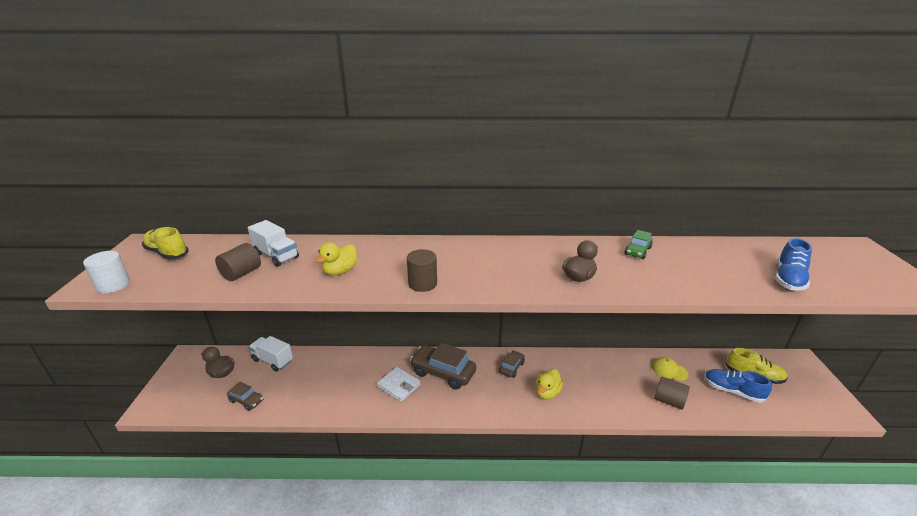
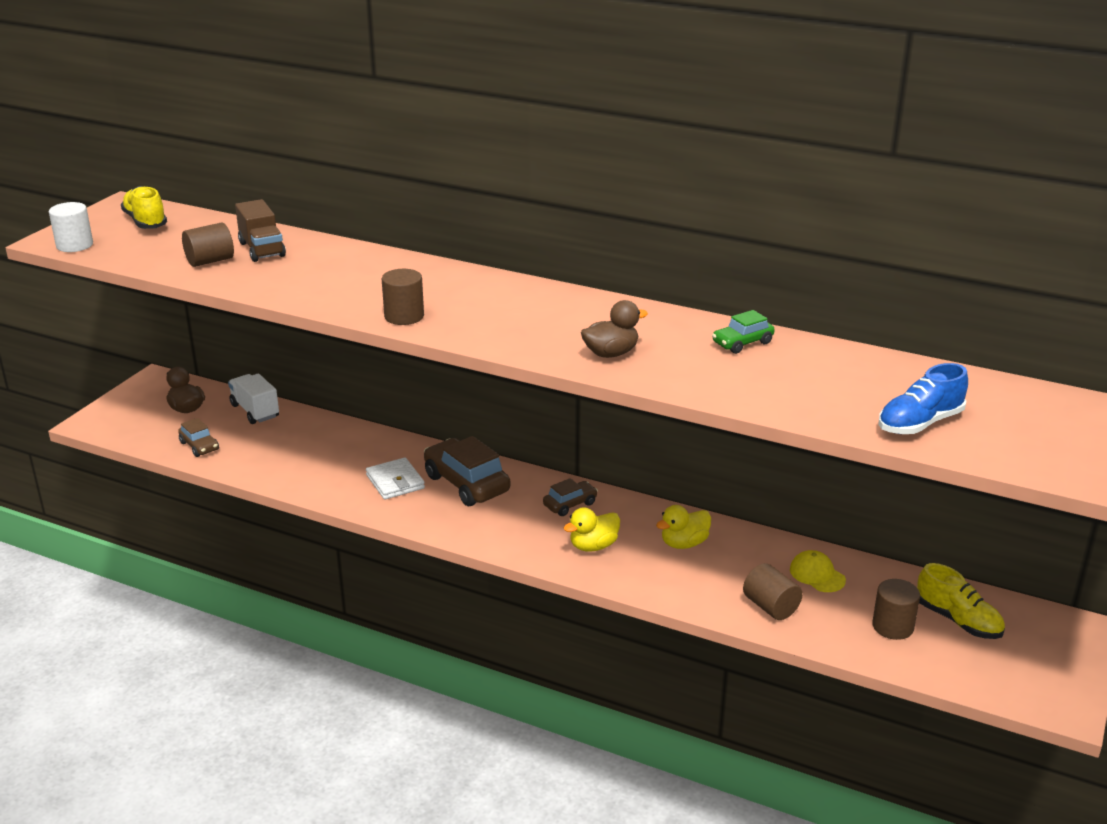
camera: 25 degrees right, 0 degrees up
white truck [248,220,299,267] -> brown truck [235,199,286,262]
yellow duck [315,242,357,275] -> yellow duck moved to [656,505,711,549]
blue shoe [704,369,772,403] -> brown cylinder [872,579,920,640]

